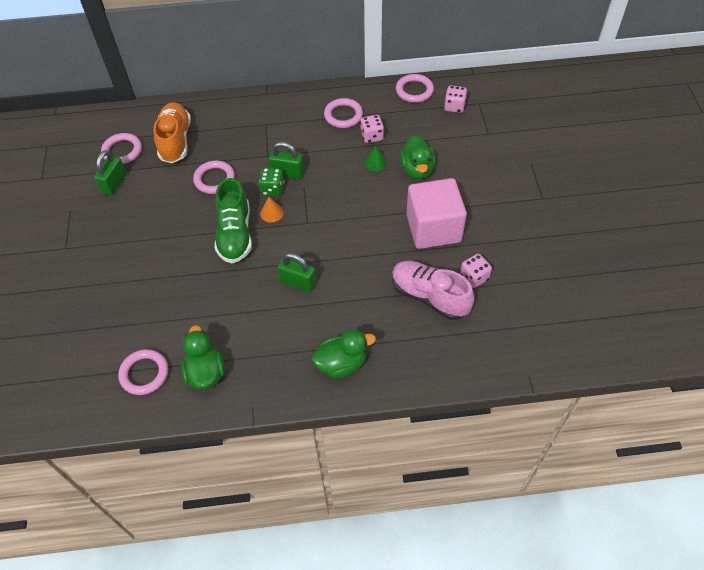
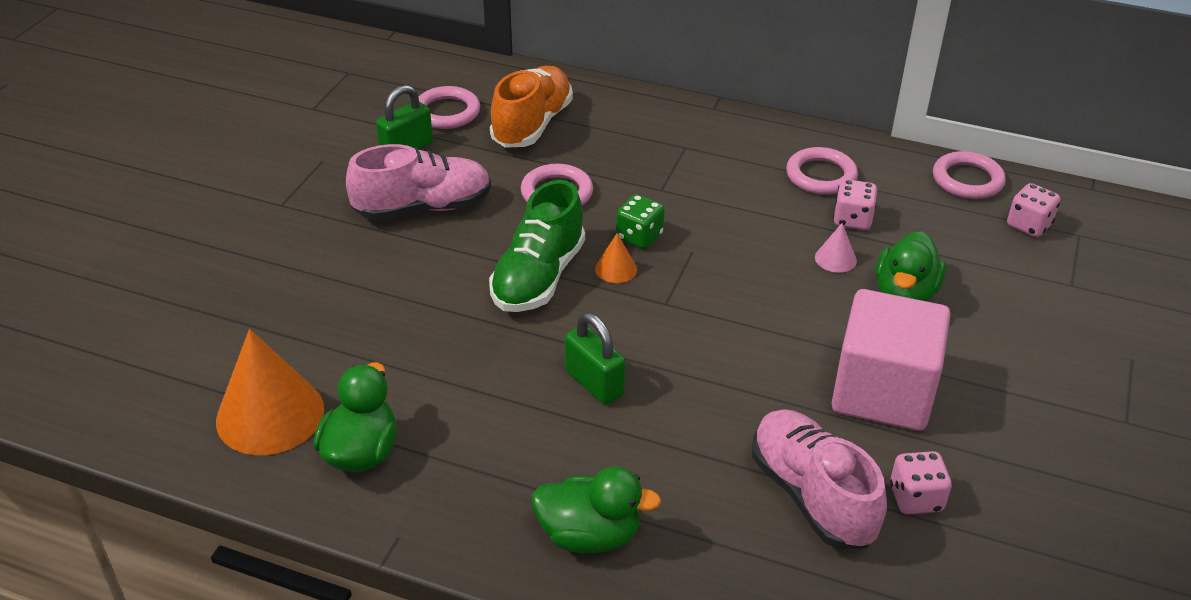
camera: 25 degrees right, 15 degrees down
pink ring [118,349,168,395] -> orange cone [216,329,324,455]
green padlock [268,142,304,179] -> none
green cone [364,145,387,171] -> pink cone [815,223,857,273]
none -> pink shoe [346,144,491,220]

